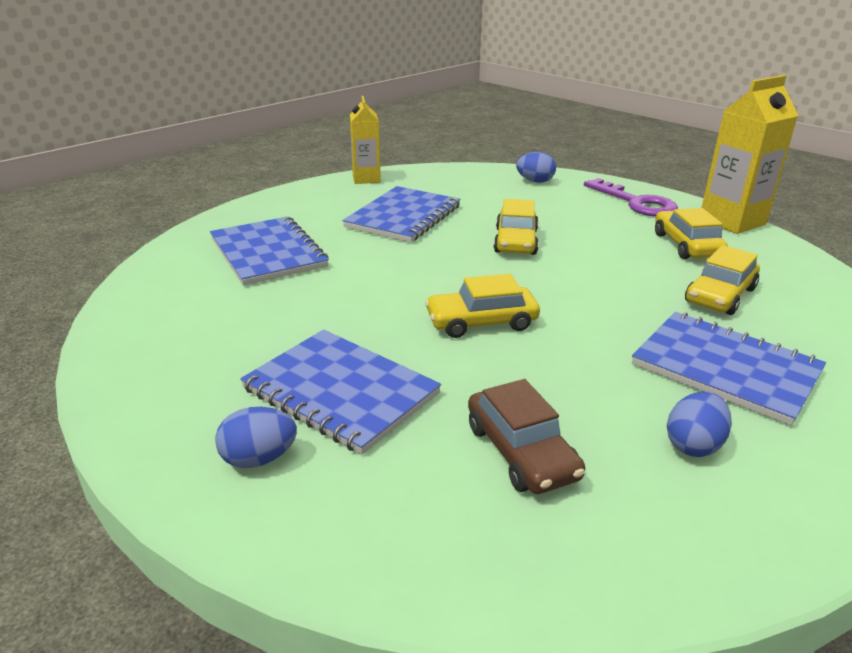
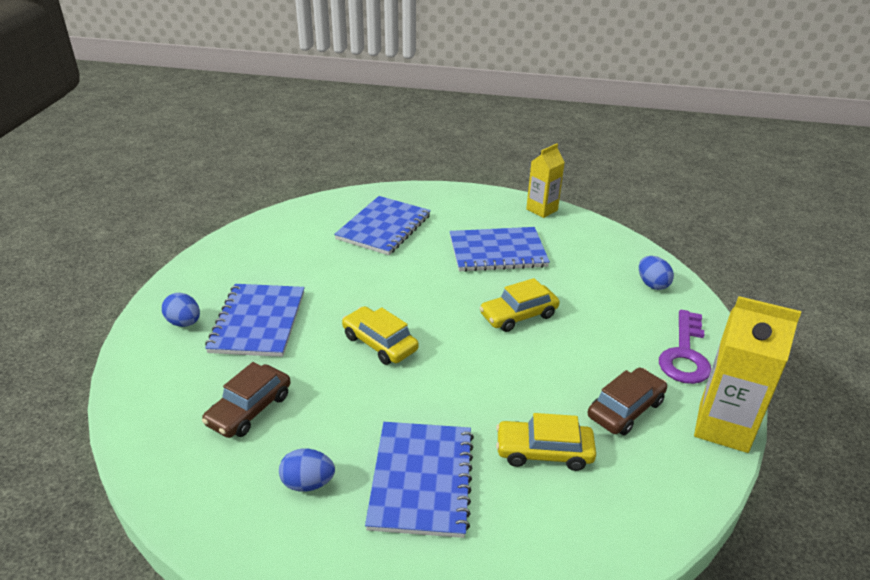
camera: 55 degrees right, 5 degrees up
yellow car [655,208,728,259] -> brown car [588,368,667,435]

